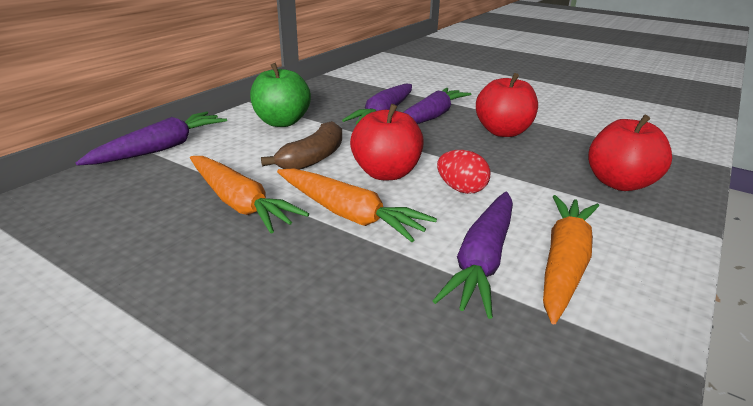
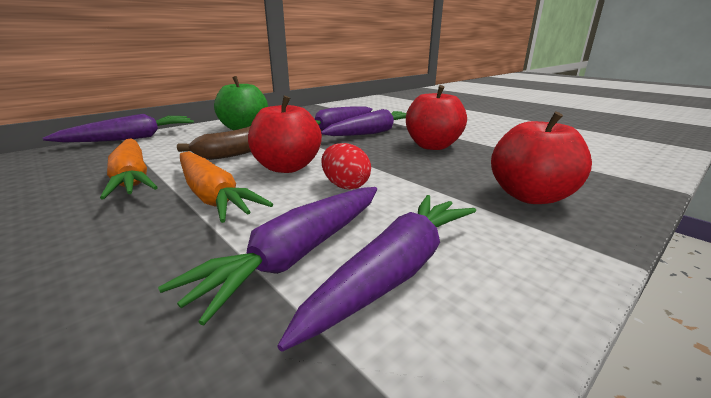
camera: 15 degrees right, 5 degrees down
orange carrot [543,195,599,324] -> purple carrot [277,195,476,352]

